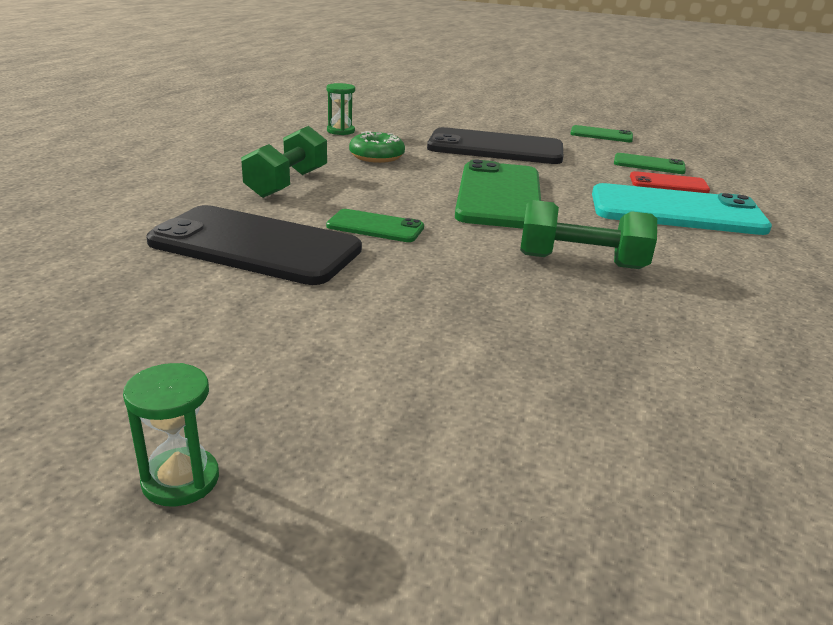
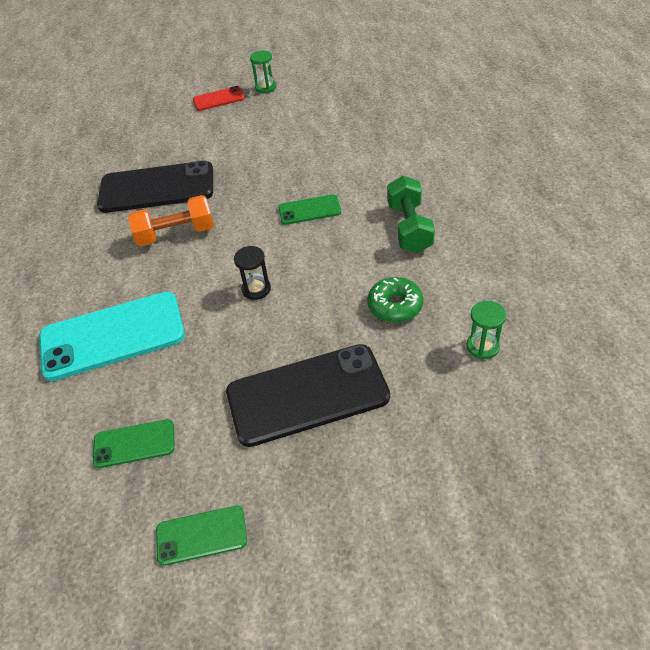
camera: 160 degrees right, 20 degrees up
black phone [146,205,362,285] -> black phone moved to [97,160,213,213]
green phone [455,160,541,229] -> black hourglass [234,246,271,300]
green dumbbell [520,200,657,269] -> orange dumbbell [128,195,214,247]
red phone [630,171,710,193] -> red phone moved to [193,86,245,111]

